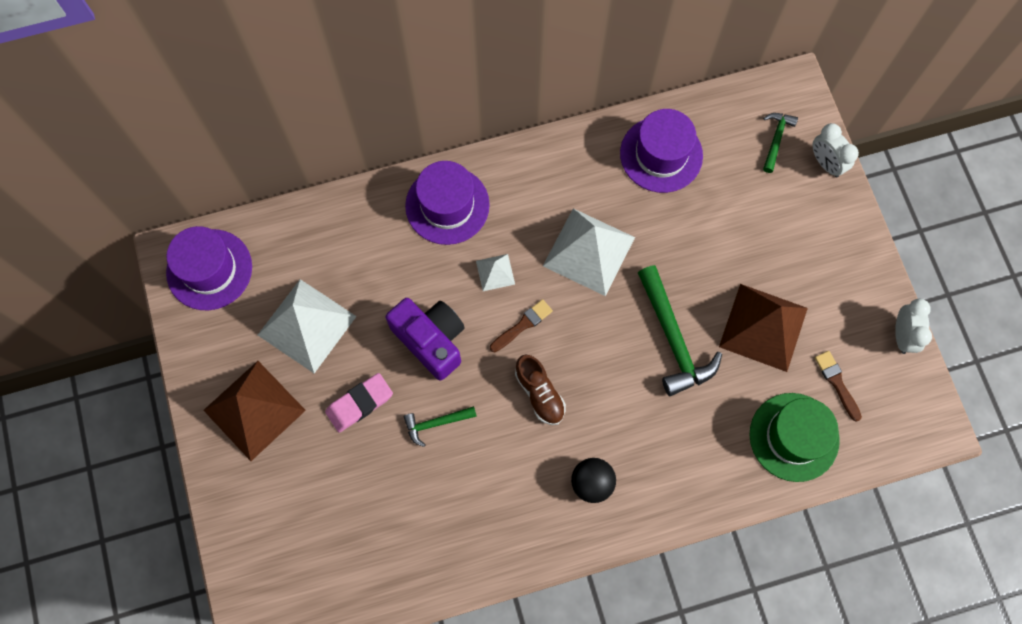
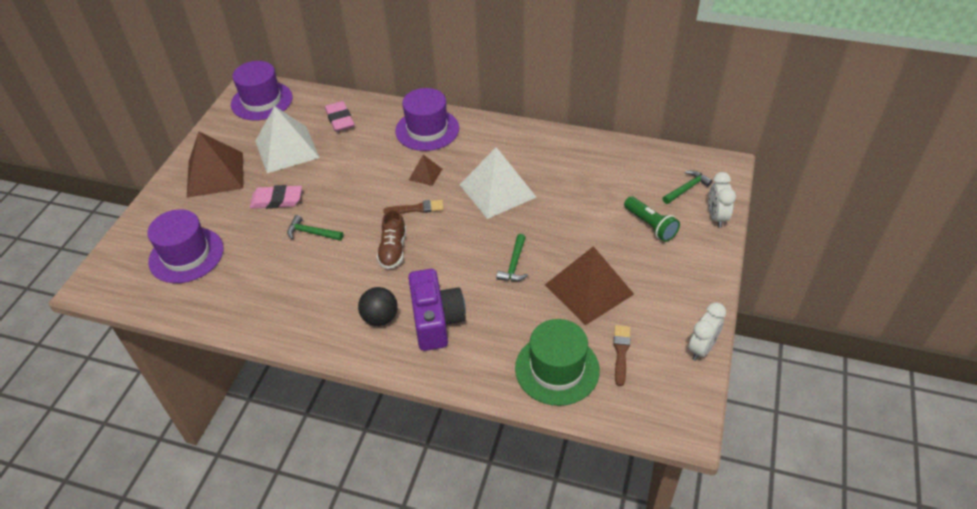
camera: 35 degrees right, 25 degrees down
purple camera [386,298,465,380] -> purple camera moved to [408,269,466,351]
white pyramid [476,254,515,291] -> brown pyramid [409,155,442,186]
purple hat [620,109,703,193] -> purple hat moved to [147,209,223,283]
green hammer [638,265,722,396] -> green hammer [496,234,528,281], size x0.53
none -> pink eraser [325,101,354,132]
none -> green flashlight [624,196,680,242]

